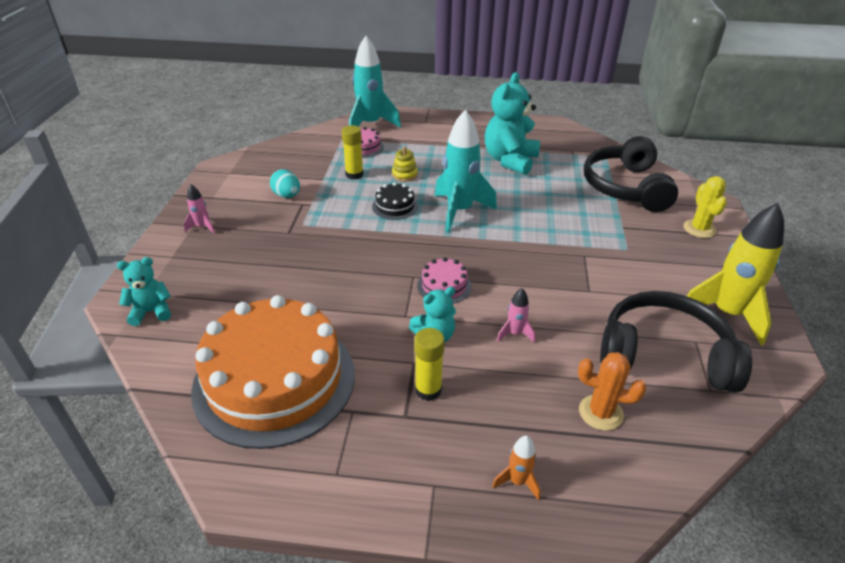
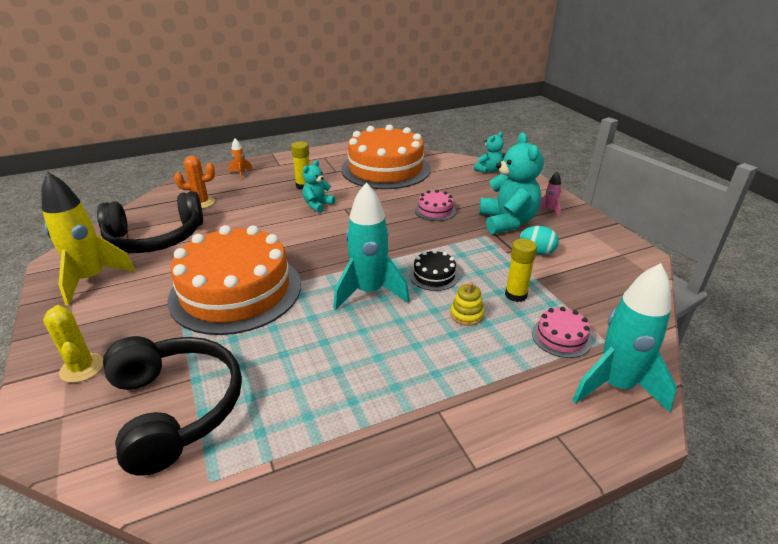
camera: 150 degrees right, 5 degrees down
pink cake [417,257,472,304] -> pink cake moved to [415,190,456,221]
turquoise teddy bear [485,72,540,175] -> turquoise teddy bear moved to [479,133,544,234]
pink rocket [497,288,535,343] -> none
none -> orange cake [168,225,301,335]

